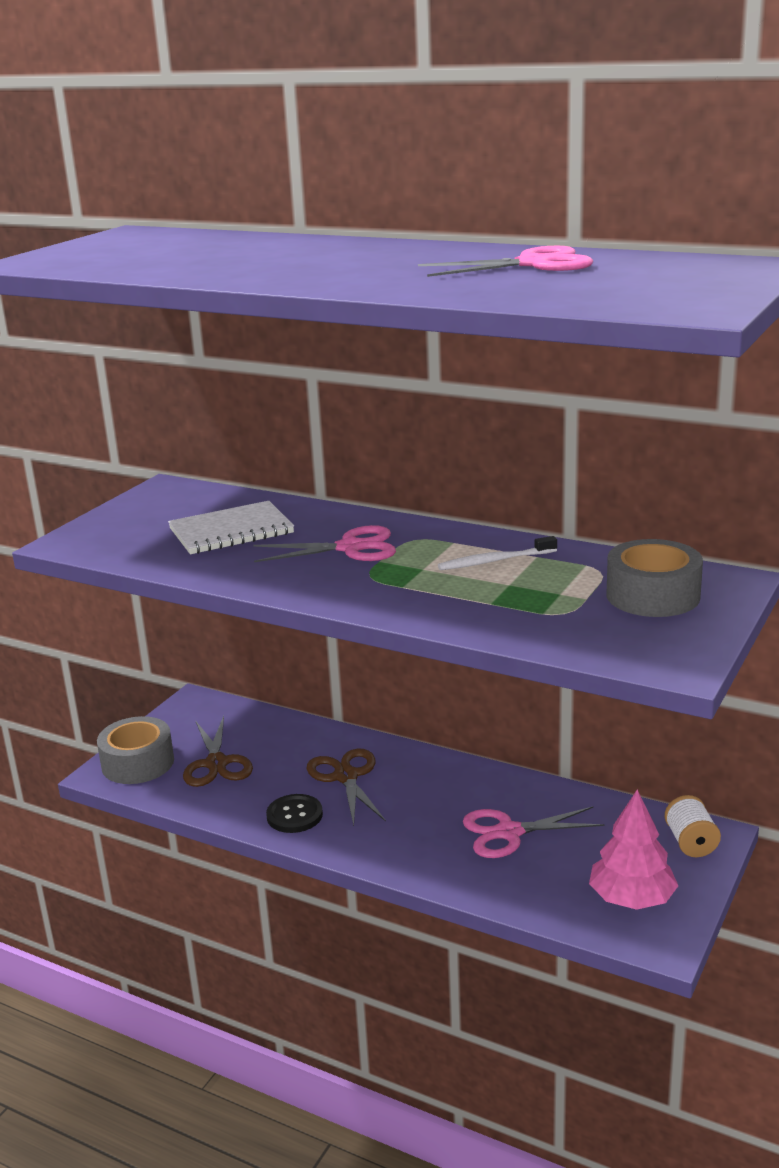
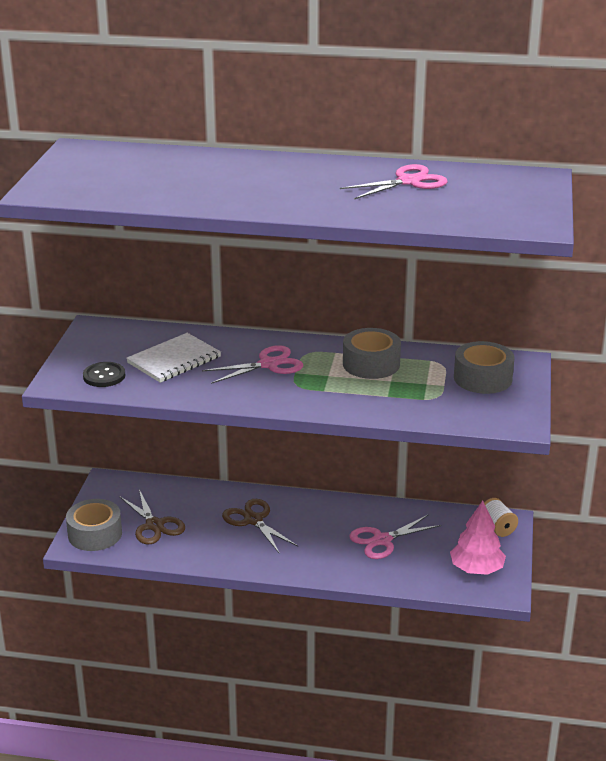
camera: 20 degrees left, 5 degrees up
black button [266,794,323,833] -> black button moved to [83,362,126,387]
white toothbrush [438,536,557,570] -> grey tape [343,328,401,379]

